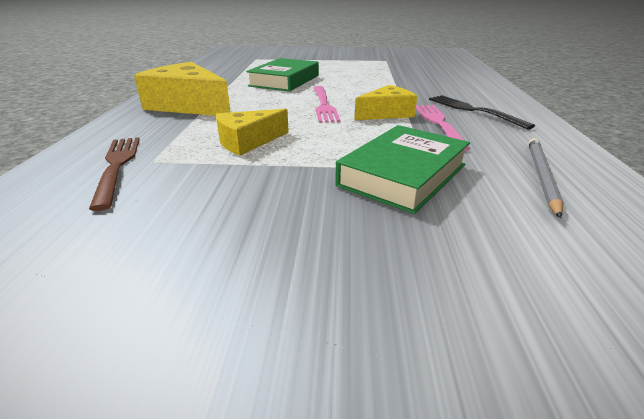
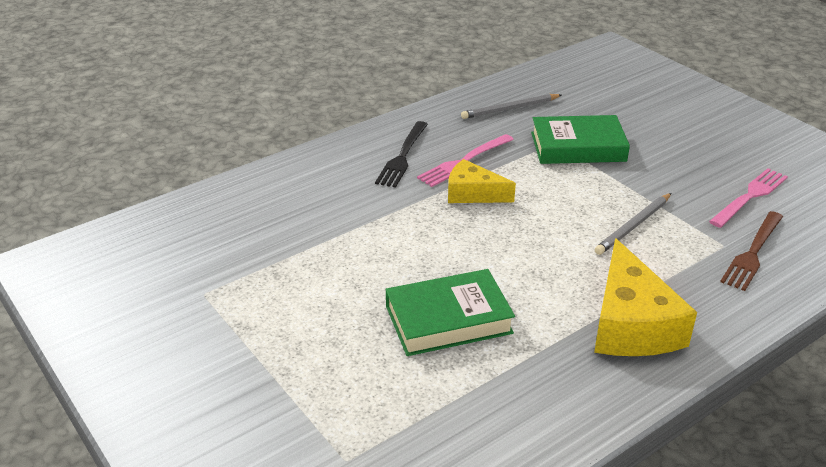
camera: 130 degrees left, 5 degrees up
yellow cheese [216,109,289,156] -> grey pencil [594,193,671,255]
pink fork [314,86,340,123] -> pink fork moved to [709,168,788,228]

